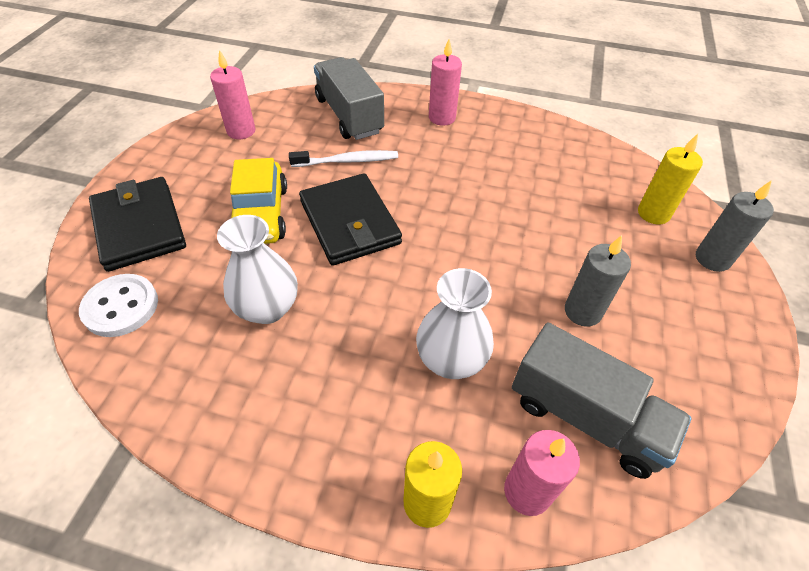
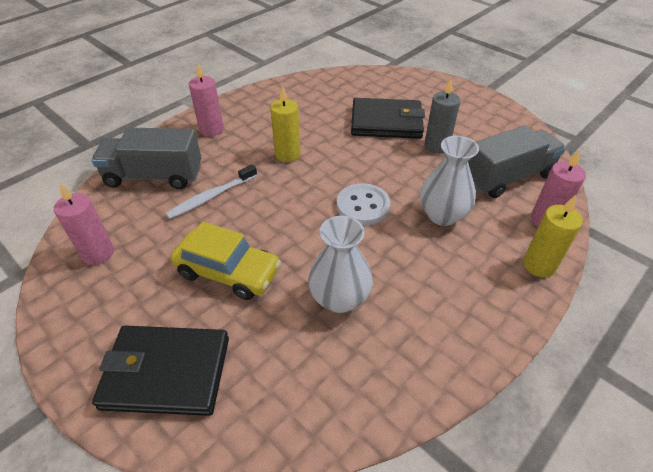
camera: 60 degrees left, 5 degrees down
white button [79,274,158,337] -> white button moved to [337,183,391,225]
white toothbrush [289,150,398,167] -> white toothbrush turned 150 degrees counterclockwise [166,164,257,219]
black wallet [299,173,402,266] -> black wallet moved to [351,98,425,139]
yellow candle [638,134,703,225] -> yellow candle moved to [270,86,300,162]
grey candle [696,180,774,272] -> none

